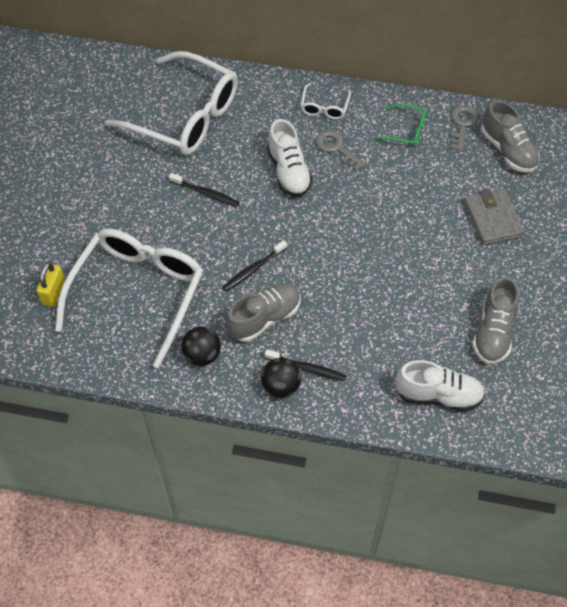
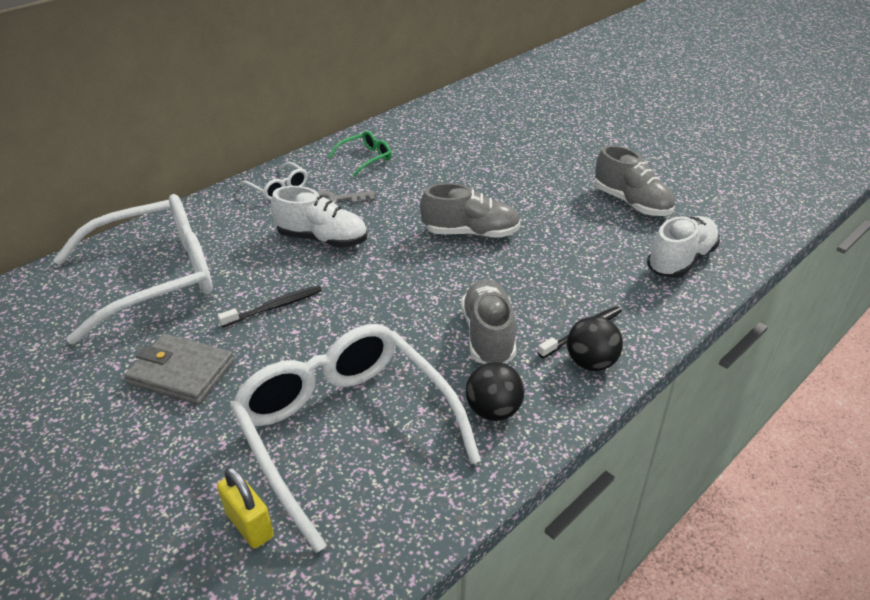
camera: 55 degrees left, 20 degrees down
black toothbrush [223,240,287,291] -> none
grey key [450,105,478,152] -> none
grey wallet [464,189,524,245] -> grey wallet moved to [125,334,234,405]
grey shoe [482,100,540,173] -> grey shoe moved to [420,183,520,238]

